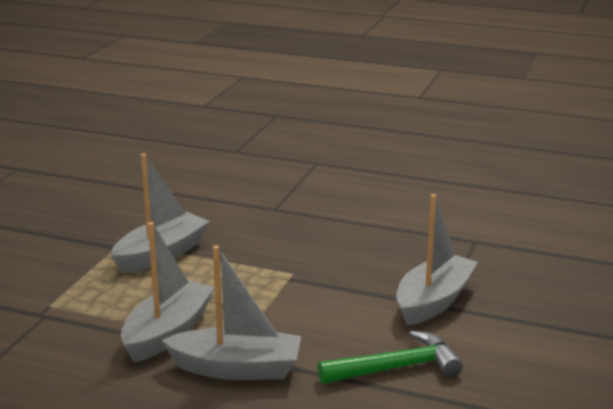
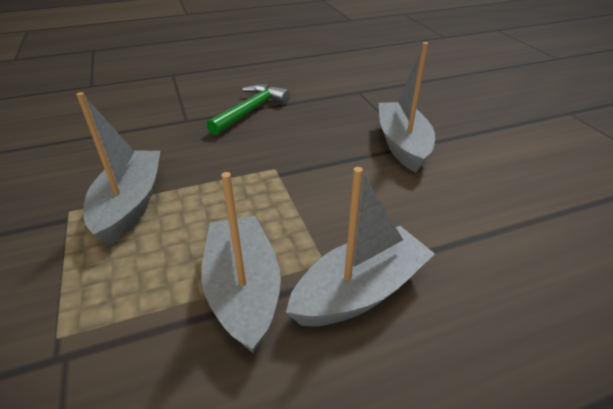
camera: 40 degrees left, 15 degrees up
green hammer [318,331,463,384] -> green hammer moved to [207,84,290,135]

